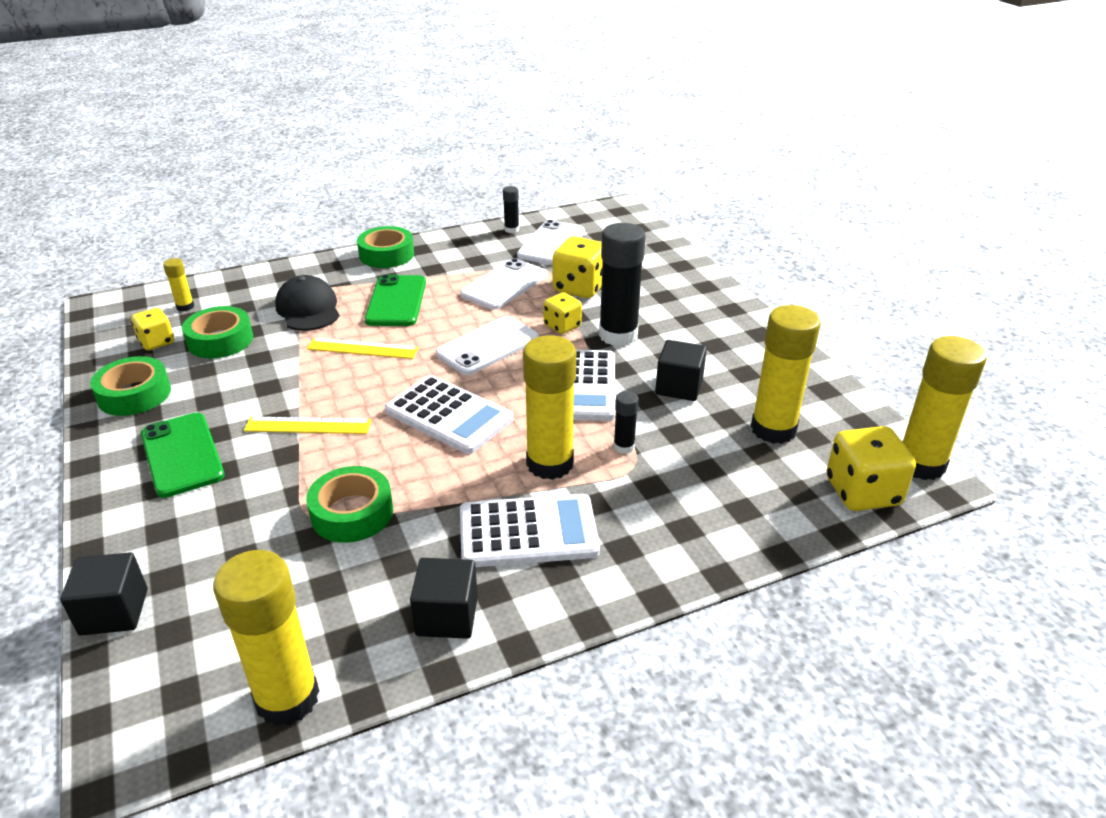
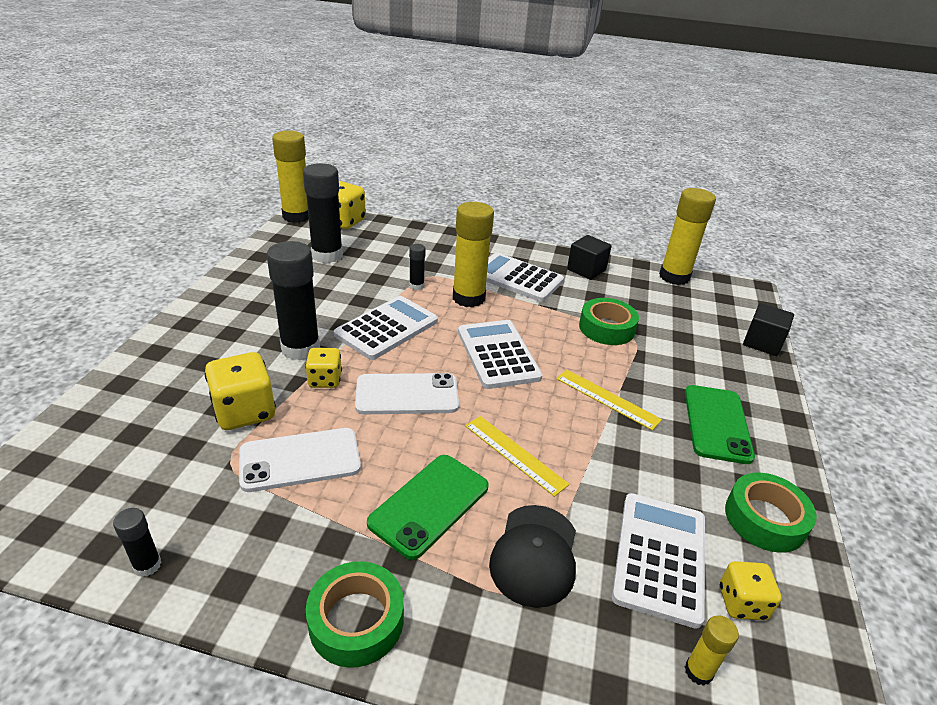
camera: 145 degrees left, 0 degrees up
green tape [182,306,253,358] -> white calculator [612,493,705,629]
white phone [517,220,585,265] -> none
black cube [655,340,707,401] -> none
yellow glue stick [751,305,821,444] -> black glue stick [303,163,343,263]

